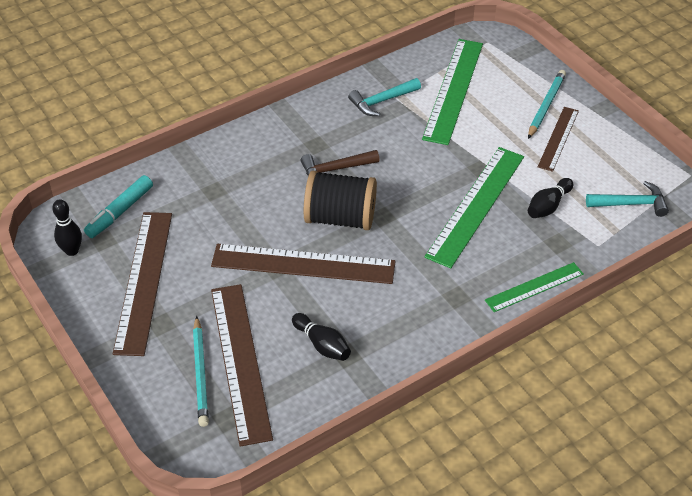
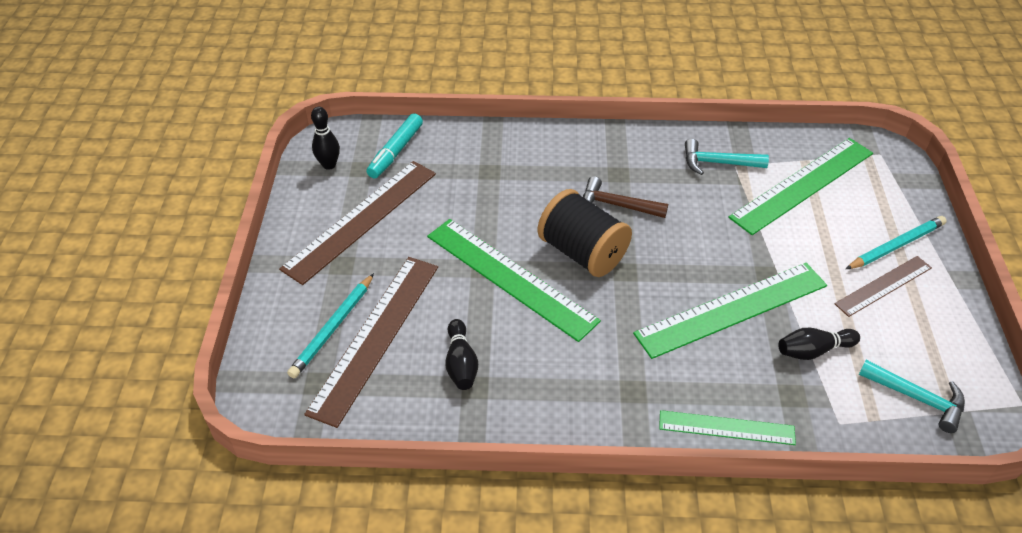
camera: 35 degrees right, 0 degrees up
turquoise marker [84,175,153,238] -> turquoise marker turned 45 degrees counterclockwise [366,113,423,179]
brown ruler [211,244,396,284] -> green ruler [427,219,601,342]

